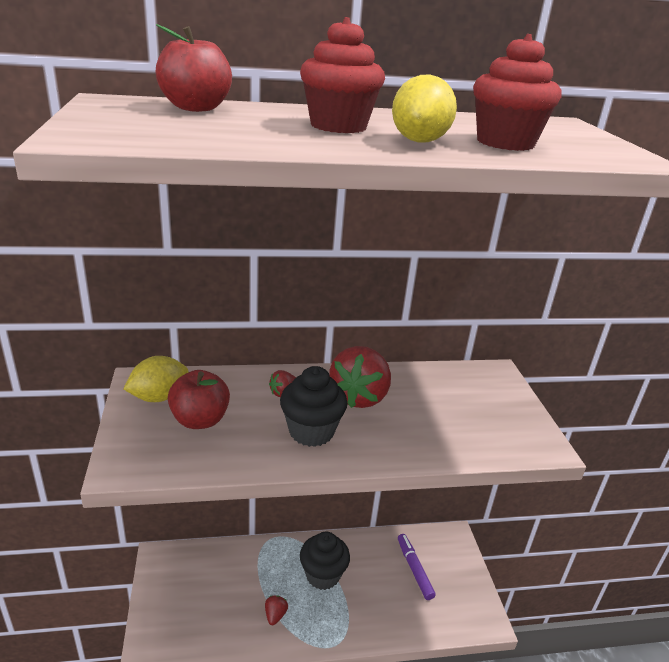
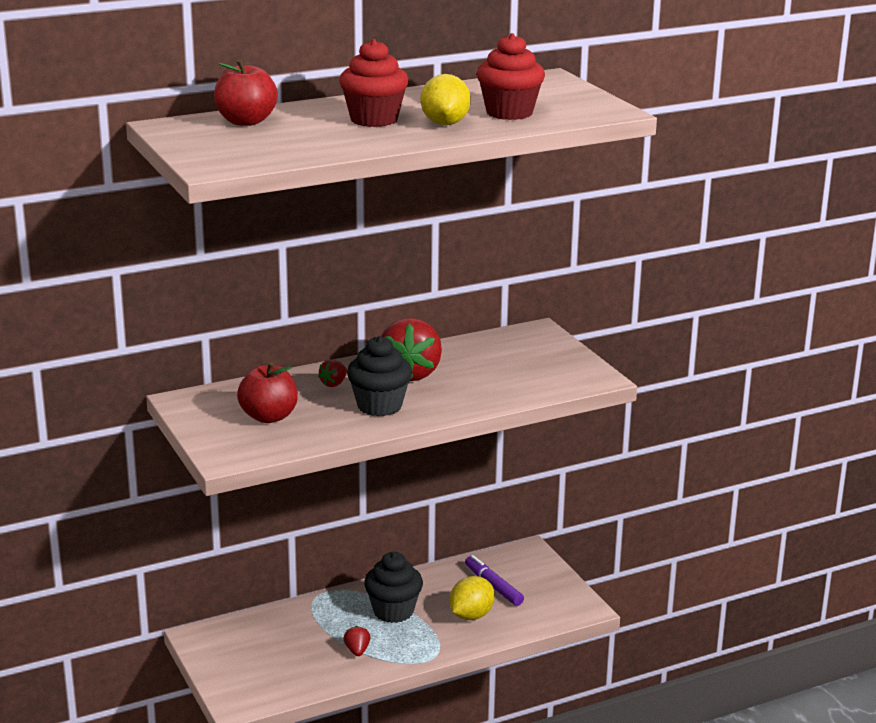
camera: 15 degrees left, 5 degrees down
yellow lemon [123,356,188,402] -> yellow lemon moved to [449,576,495,620]

